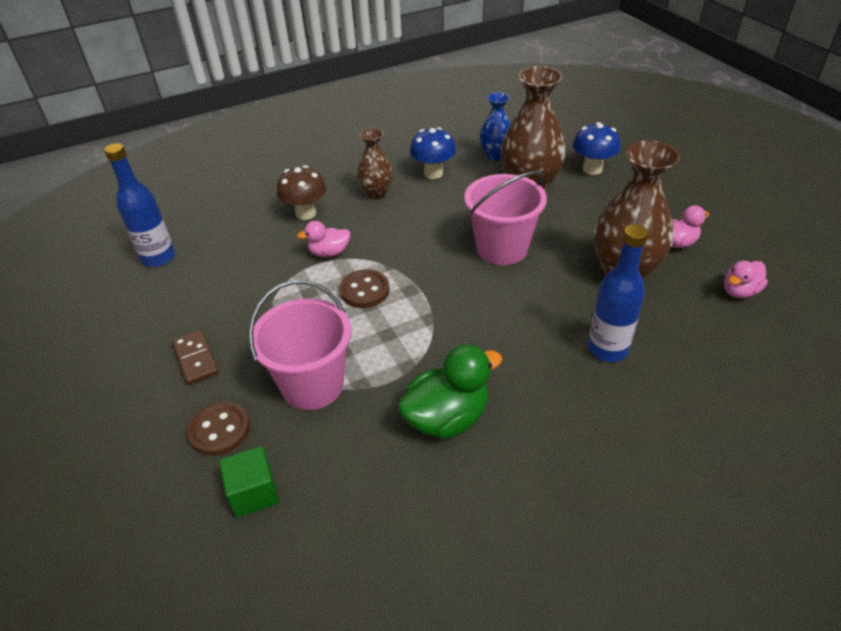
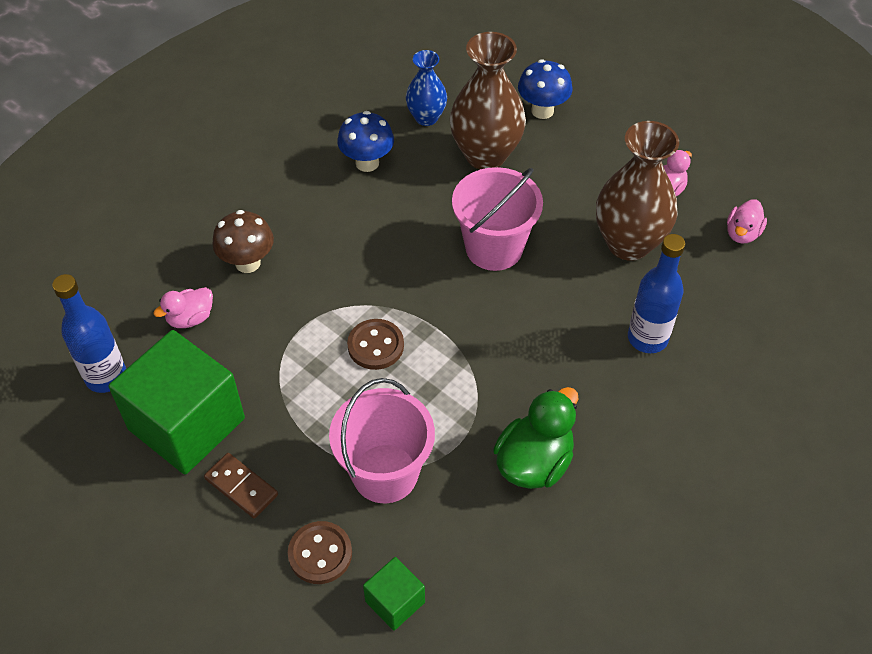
camera: 25 degrees left, 10 degrees up
pink duck [297,221,351,257] -> pink duck moved to [153,287,213,328]
brown vase [357,128,393,199] -> none
none -> green cube [109,330,245,474]

